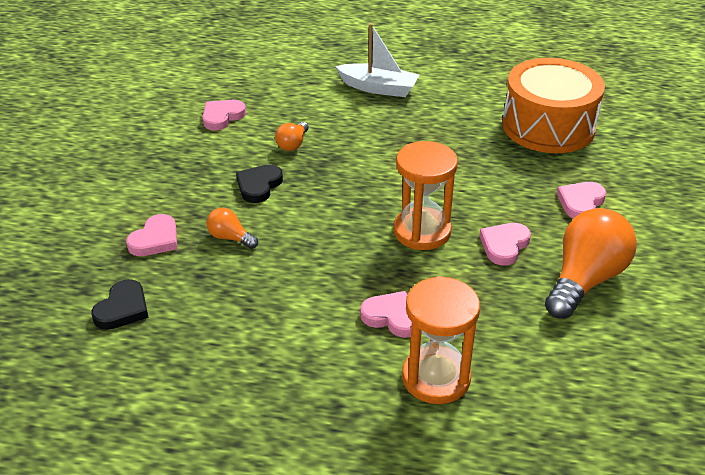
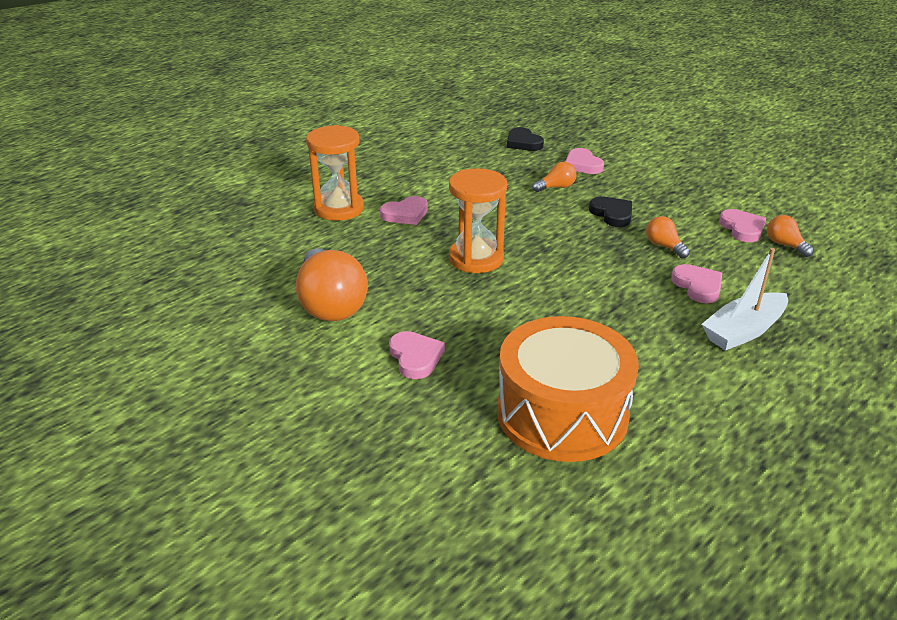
camera: 125 degrees right, 5 degrees down
pink heart [480,223,531,266] -> pink heart moved to [671,264,722,303]
none -> orange light bulb [767,215,814,257]

